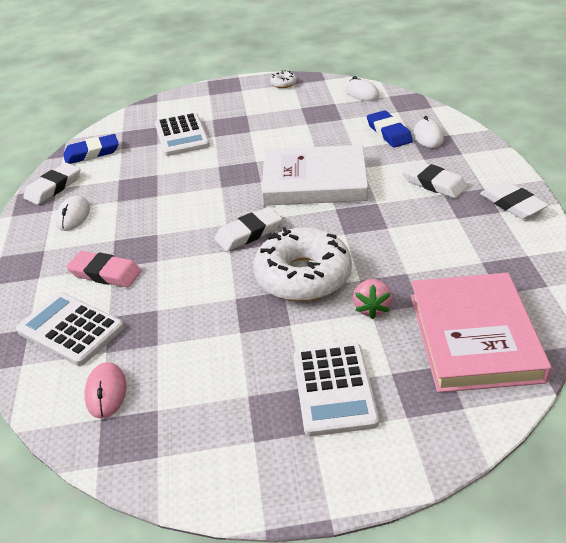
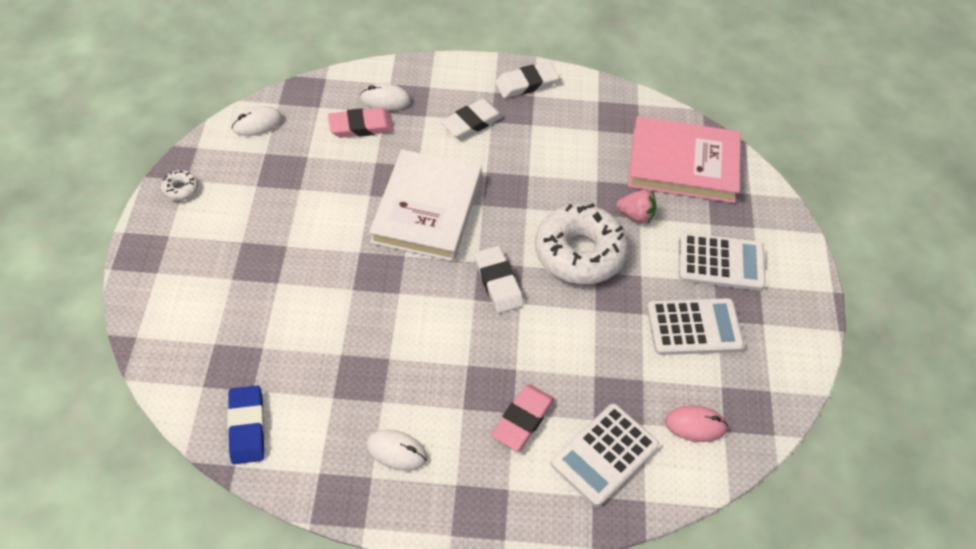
camera: 85 degrees left, 15 degrees up
white eraser [23,163,81,205] -> none
white calculator [155,113,210,156] -> white calculator moved to [647,298,744,355]
blue eraser [367,110,413,148] -> pink eraser [328,108,394,138]

